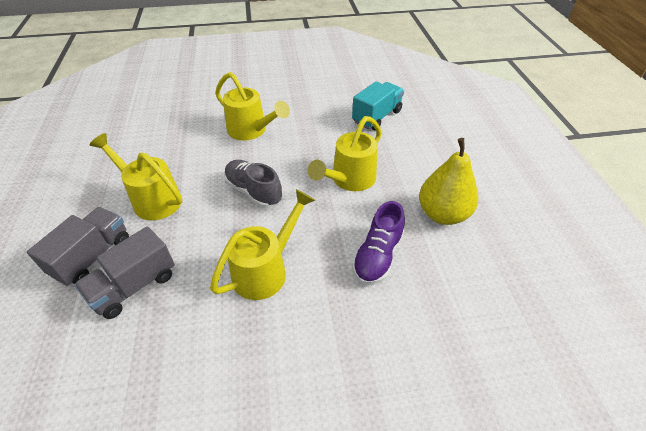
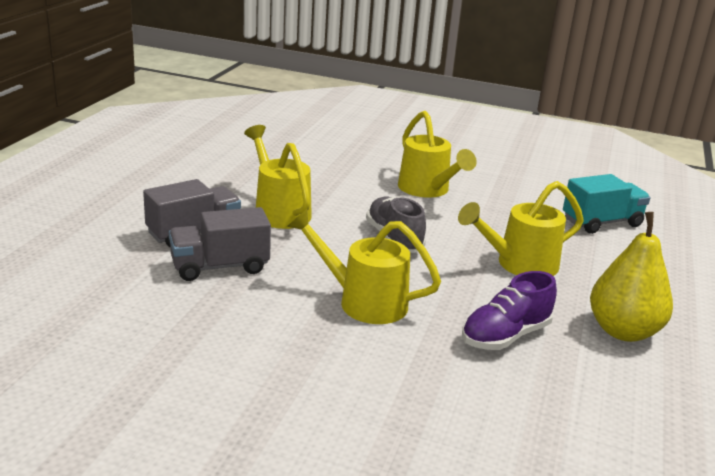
camera: 25 degrees right, 20 degrees down
yellow watering can [210,189,315,300] -> yellow watering can turned 135 degrees counterclockwise [287,209,441,324]

